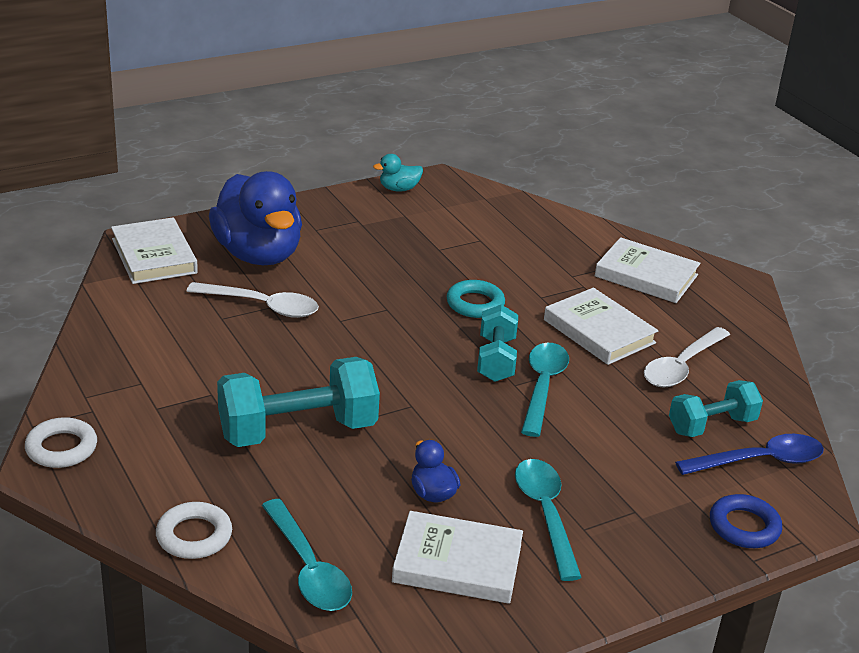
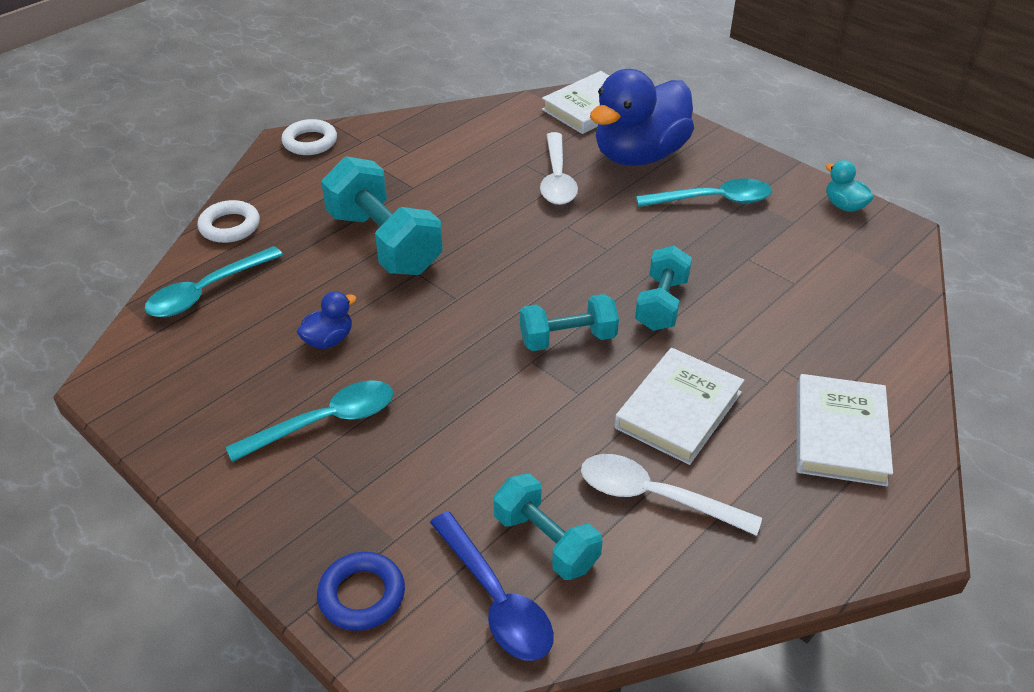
camera: 75 degrees right, 10 degrees up
white book [392,511,523,604] -> none
turquoise ring [447,280,505,318] -> turquoise dumbbell [635,246,692,331]
turquoise spoon [521,343,569,437] -> turquoise spoon moved to [636,179,772,207]

